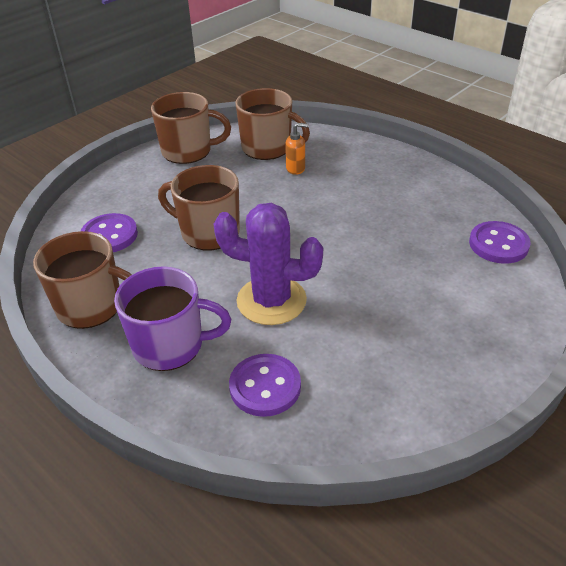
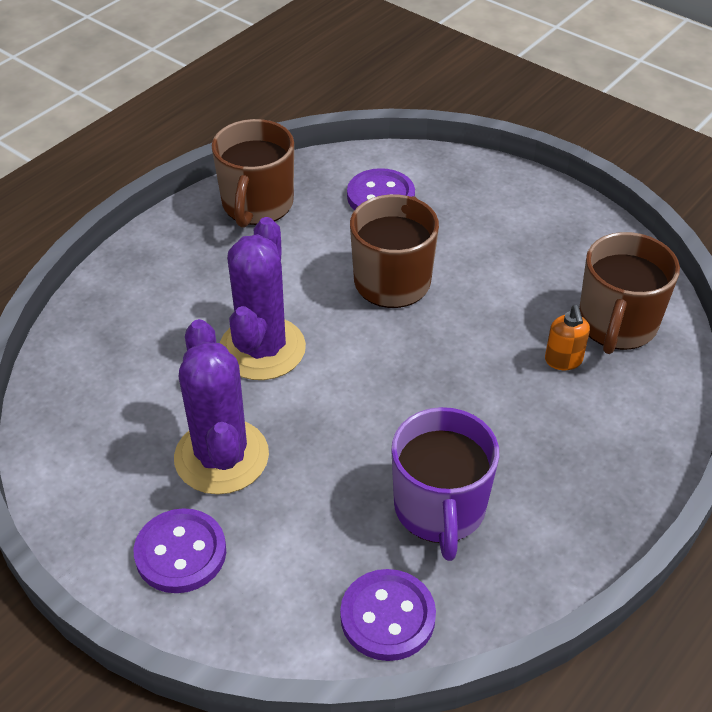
camera: 85 degrees right, 5 degrees up
purple mug [114,266,231,371] -> purple mug moved to [392,407,499,561]
brown mug [151,92,231,164] -> none
purple button [229,354,301,417] -> purple button moved to [134,508,226,593]
none -> purple cactus [174,319,269,495]

